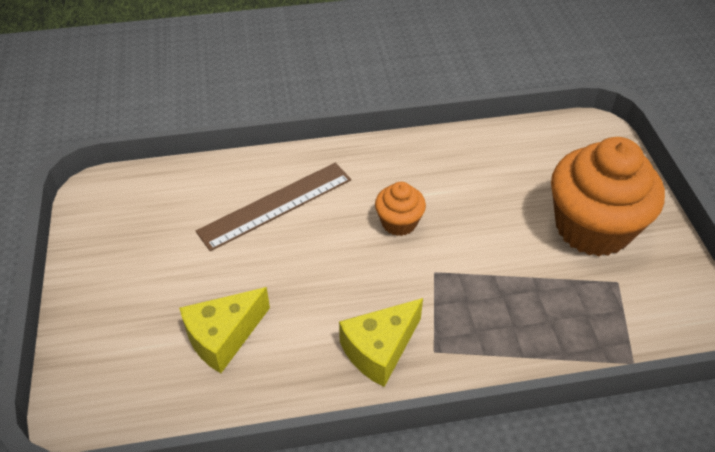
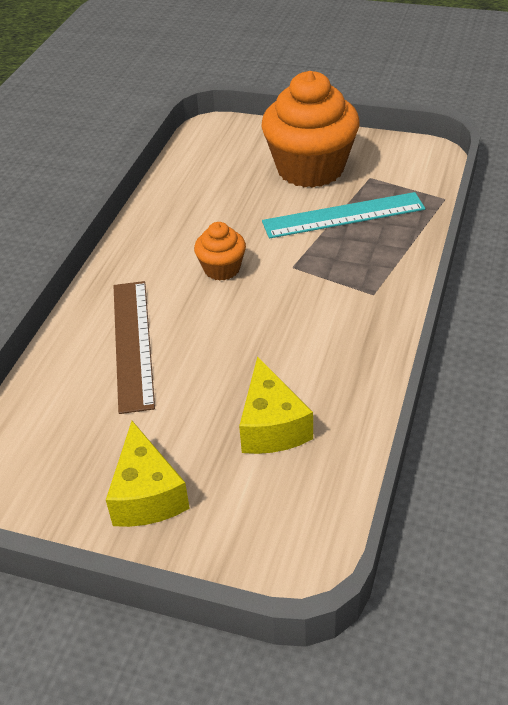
camera: 60 degrees left, 5 degrees down
yellow cheese [339,298,423,387] -> yellow cheese moved to [106,421,190,527]
none -> turquoise ruler [262,192,425,239]

